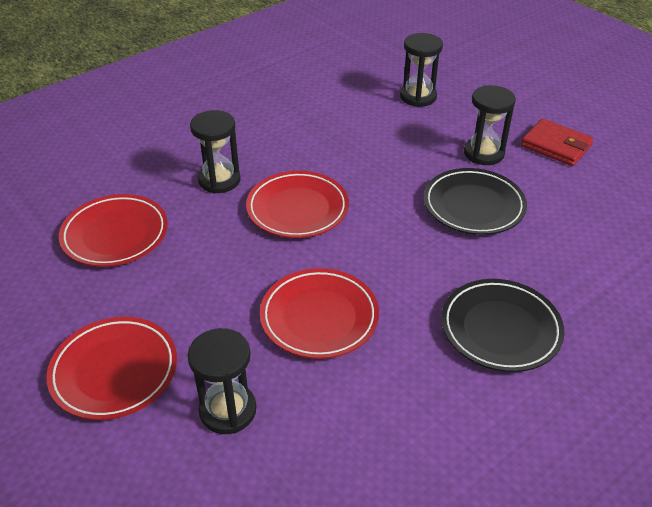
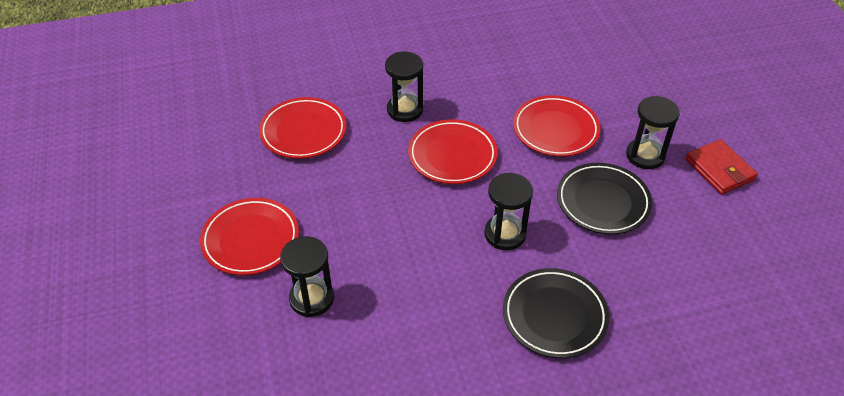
camera: 25 degrees right, 5 degrees up
red plate [260,268,379,359] -> red plate moved to [513,95,601,157]
black hourglass [400,33,443,107] -> black hourglass moved to [484,173,533,250]

